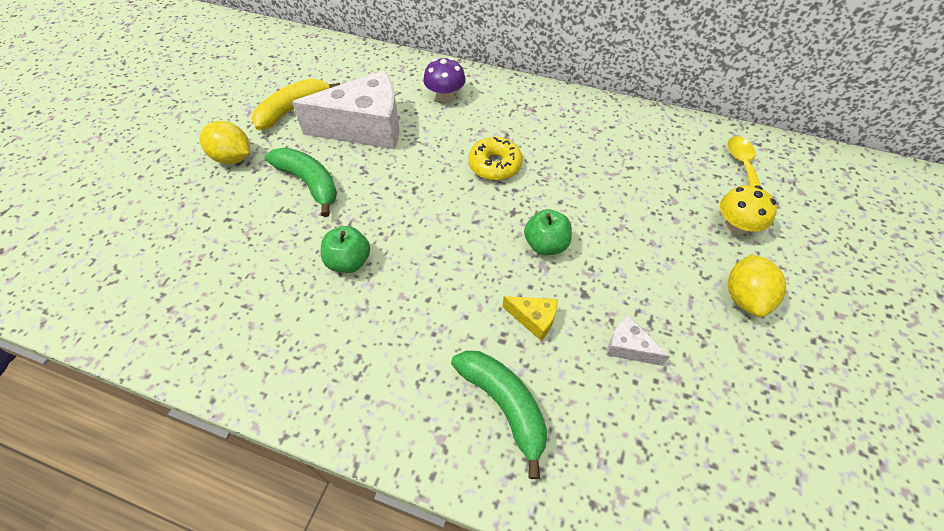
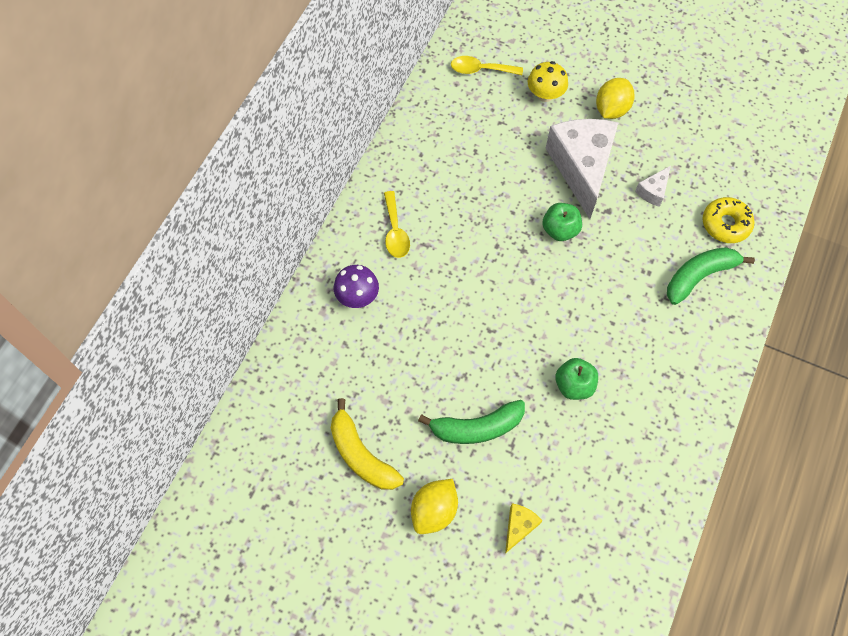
camera: 85 degrees left, 10 degrees up
green banana [265,147,337,217] -> green banana turned 150 degrees counterclockwise [418,400,525,444]
white cheese [292,70,399,149] -> white cheese moved to [546,119,619,219]
yellow donut [468,137,523,181] -> yellow donut moved to [702,197,754,243]
yellow cheese [503,296,558,341] -> yellow cheese moved to [505,503,543,554]
yellow lemon [728,254,786,317] -> yellow lemon turned 75 degrees counterclockwise [596,78,635,119]
none -> yellow spoon [384,191,410,258]

